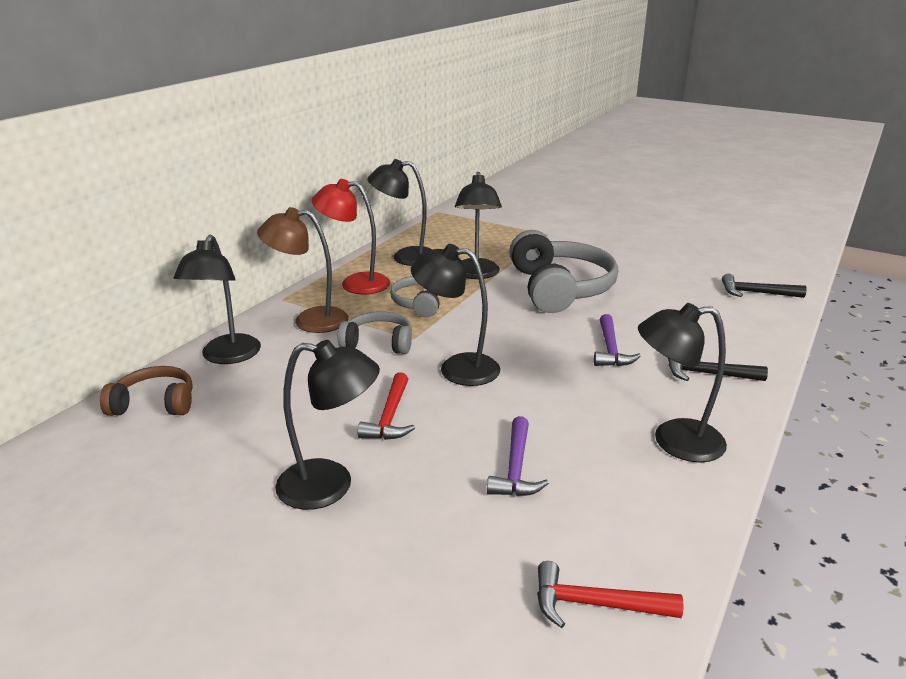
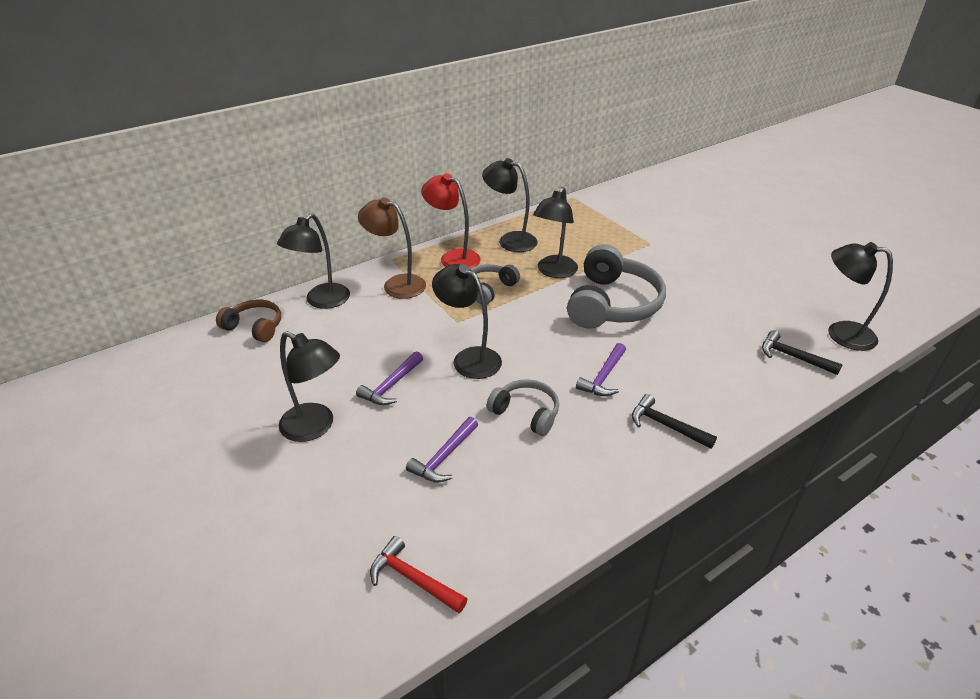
camera: 25 degrees right, 10 degrees up
grey headphones [338,311,412,354] -> grey headphones moved to [487,379,559,436]
red hammer [358,372,415,440] -> purple hammer [356,351,423,405]
black lamp [638,303,727,463] -> black lamp moved to [828,242,893,351]

